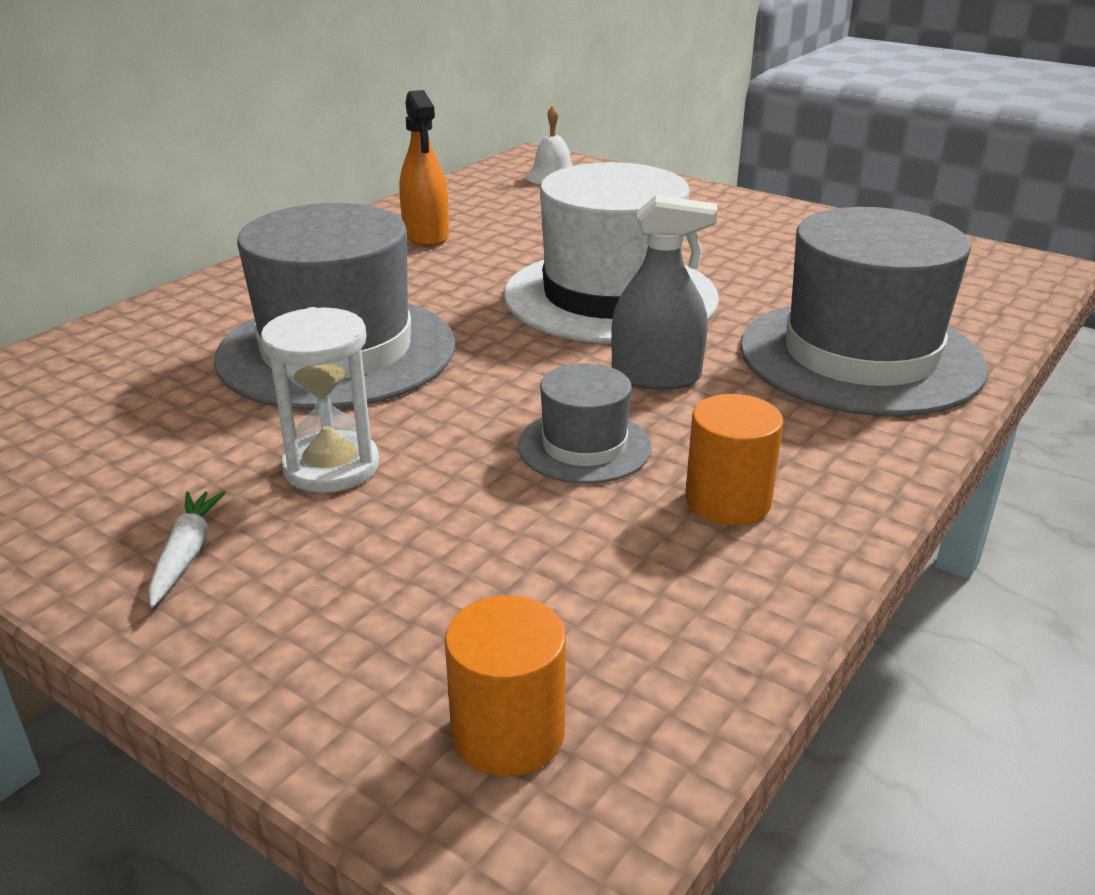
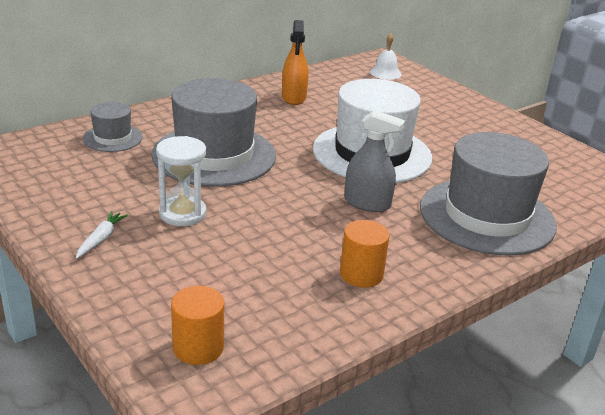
camera: 15 degrees right, 0 degrees up
grey hat [518,363,652,484] -> grey hat moved to [83,102,143,152]

